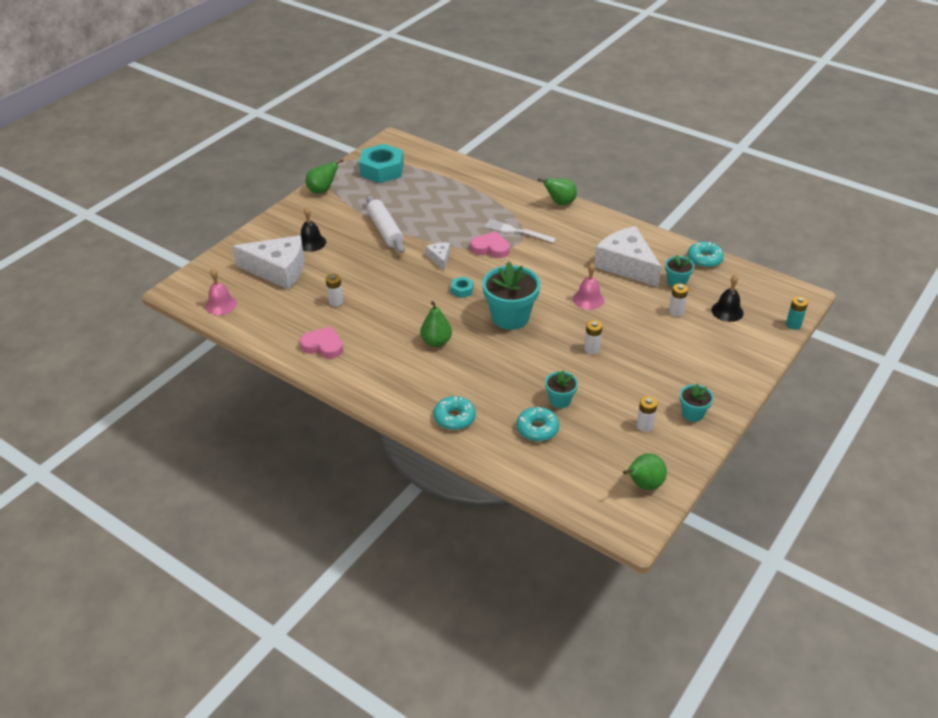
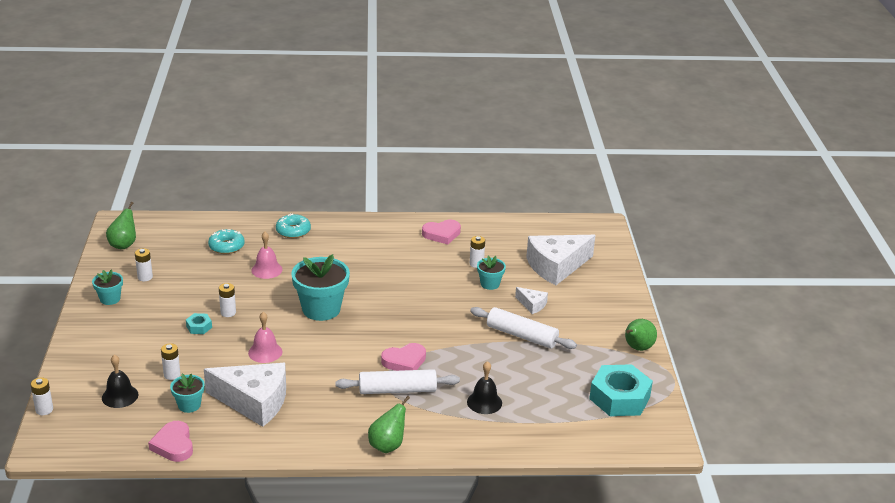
camera: 140 degrees right, 10 degrees down
pink bell [205,268,237,315] -> pink bell moved to [251,232,283,279]
black bell [301,207,326,252] -> black bell moved to [467,361,502,414]
green pear [420,301,452,347] -> none
white cheese [426,242,450,270] -> white cheese moved to [515,287,548,314]
turquoise nut [451,277,473,298] -> turquoise nut moved to [186,313,212,334]
white fork [484,220,556,243] -> white rolling pin [335,369,460,394]
turquoise flower pot [545,371,578,408] -> turquoise flower pot moved to [477,256,506,290]
turquoise donut [687,242,724,268] -> pink heart [148,421,193,462]
turquoise battery [786,296,808,330] -> white battery [31,377,53,415]

